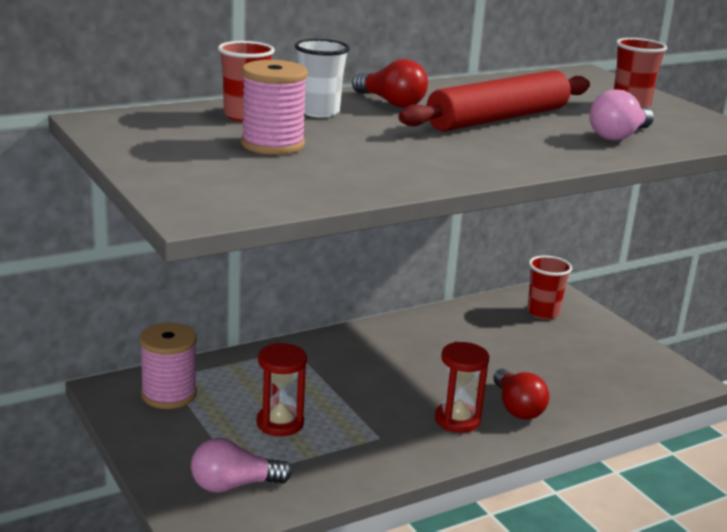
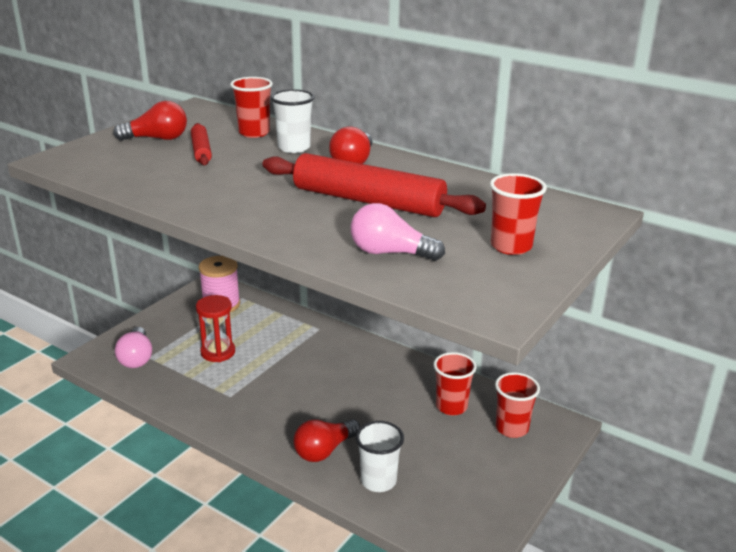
camera: 65 degrees right, 5 degrees up
pink light bulb [191,438,292,493] -> pink light bulb turned 150 degrees counterclockwise [115,327,152,368]
pink spool [241,60,308,155] -> red rolling pin [191,123,212,165]
red hourglass [435,342,489,433] -> none
none -> red light bulb [113,101,187,141]
none -> white cup [356,421,404,492]
none -> red cup [433,352,477,415]

